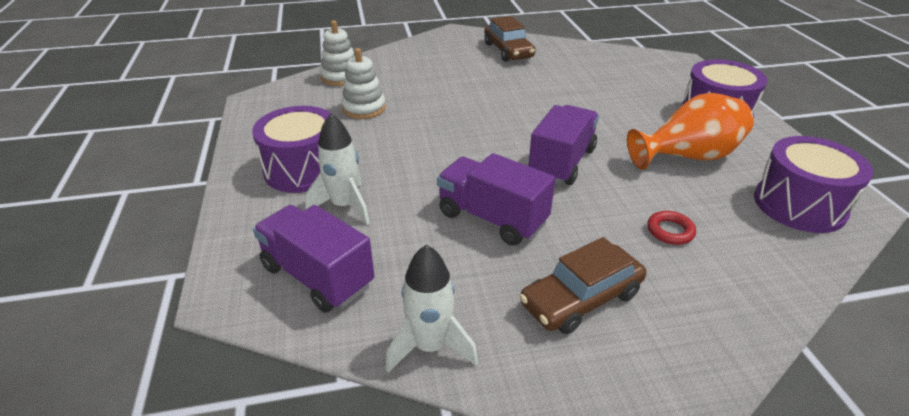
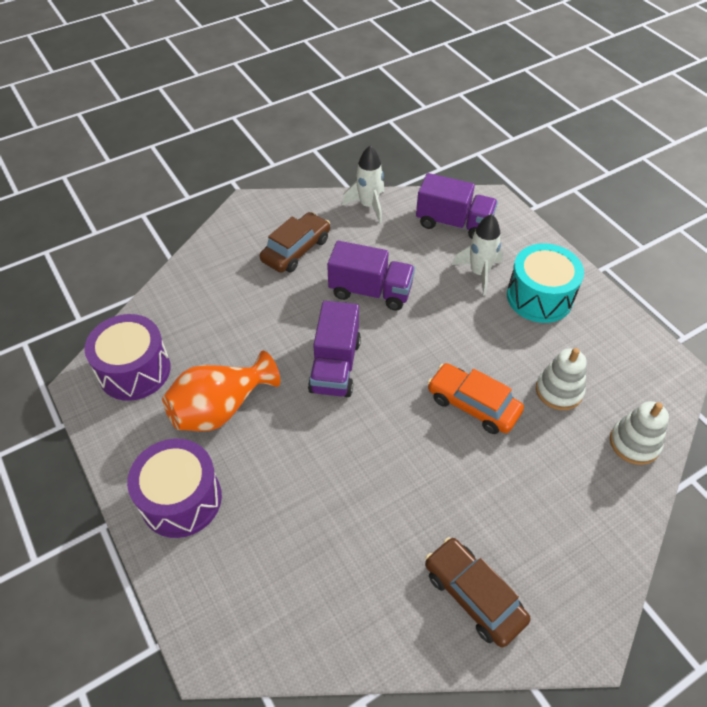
camera: 160 degrees right, 15 degrees up
purple drum [252,106,332,193] -> turquoise drum [507,243,584,323]
red ring [647,211,696,245] -> none
none -> orange car [427,363,524,434]

